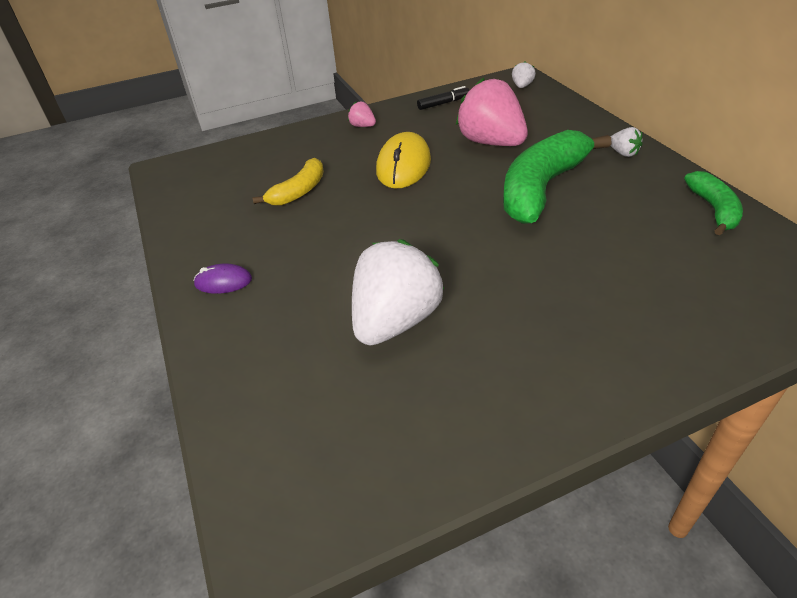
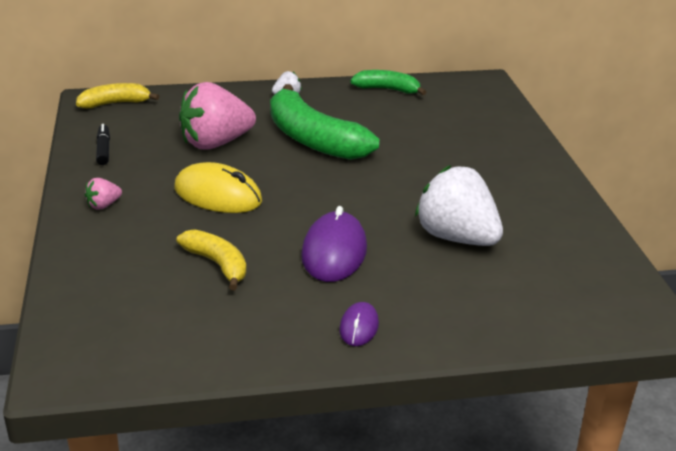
camera: 80 degrees left, 10 degrees down
white strawberry [512,61,536,88] -> yellow banana [76,83,159,108]
none -> purple mouse [301,206,367,282]

